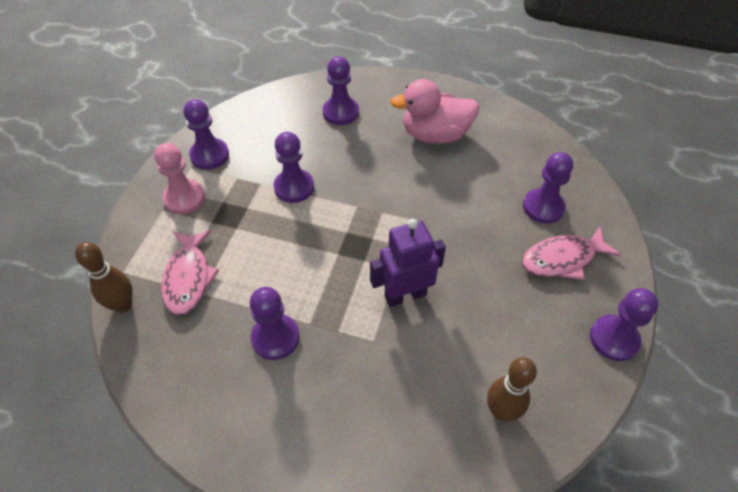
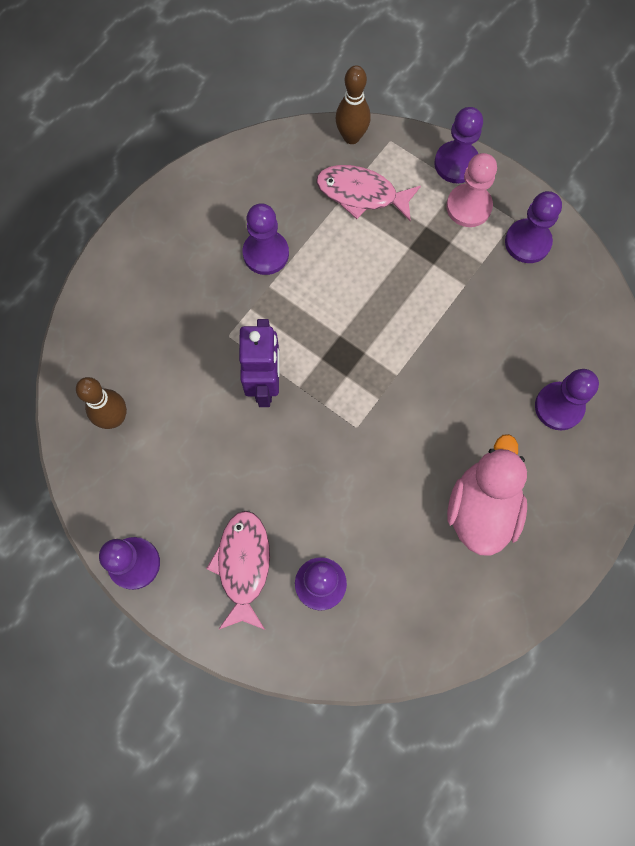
camera: 110 degrees right, 20 degrees up
purple pawn [274,132,314,203] -> purple pawn moved to [434,107,483,183]

